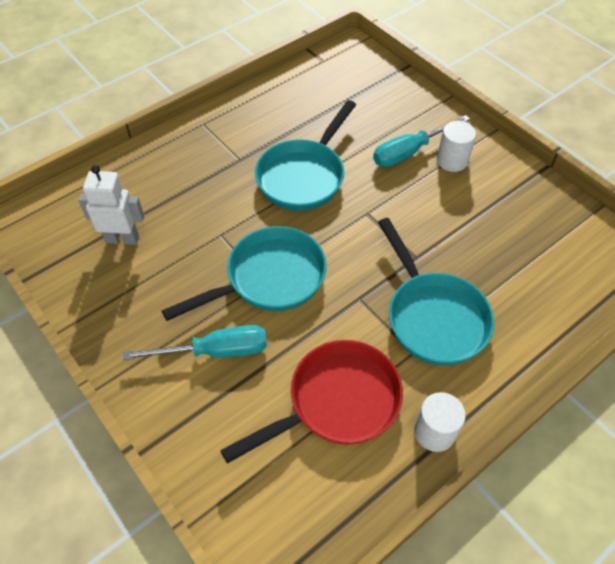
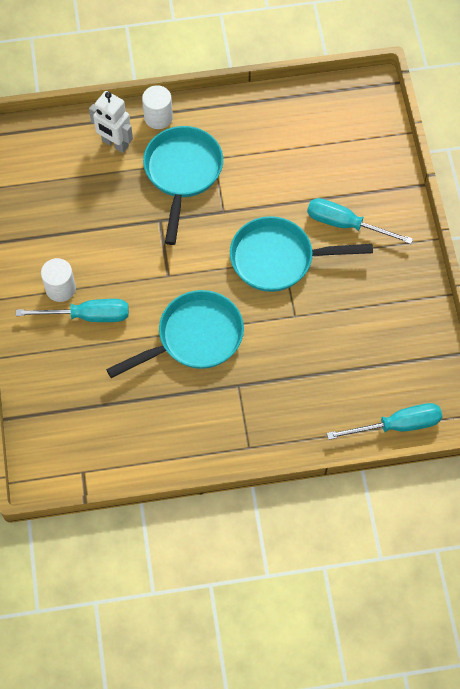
camera: 150 degrees left, 10 degrees up
white robot [78,165,144,245] -> white robot moved to [89,91,133,153]
red pan [220,340,403,464] -> none
white cylinder [414,392,466,452] -> white cylinder moved to [142,85,173,129]
none -> turquoise screwdriver [327,403,442,440]

